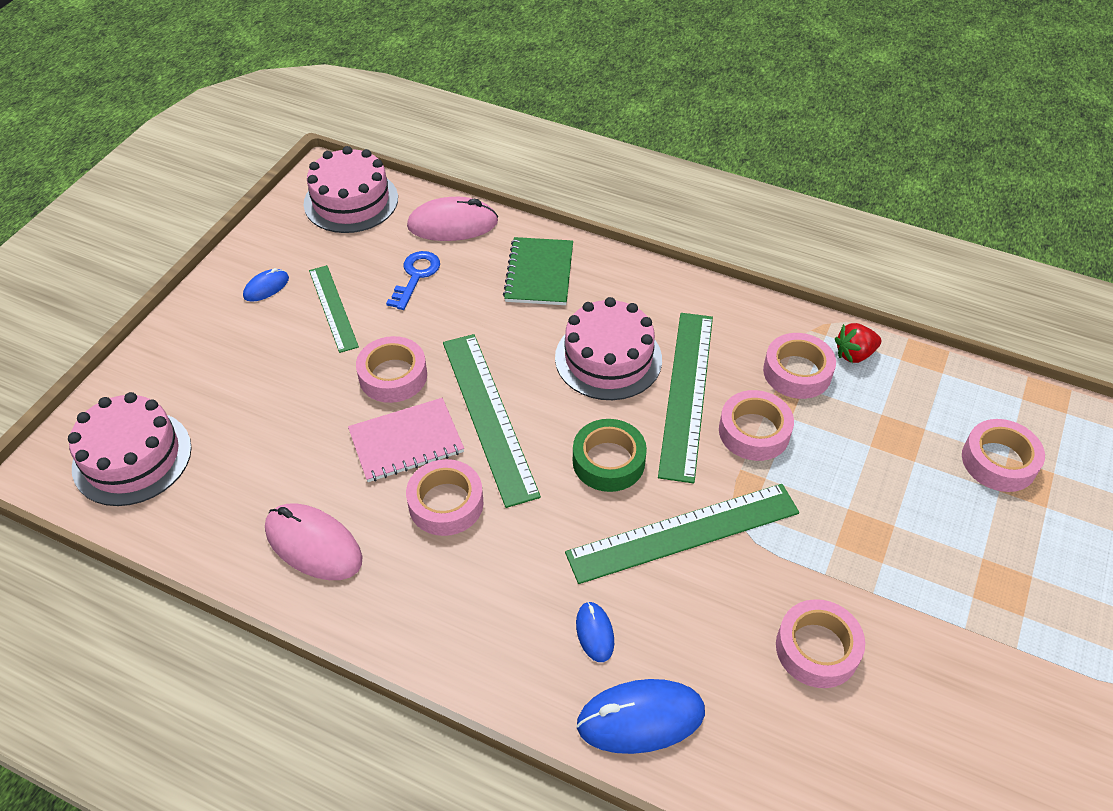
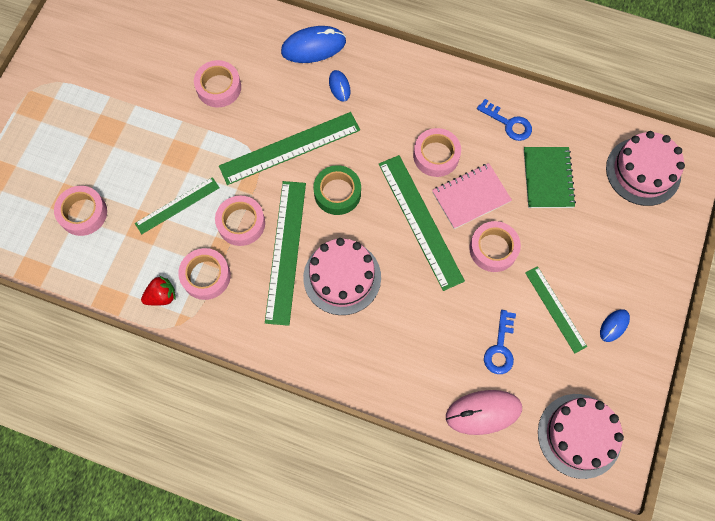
camera: 175 degrees right, 20 degrees up
pink mouse [265,503,362,580] -> blue key [477,99,532,141]
green notebook [503,237,573,305] -> green notebook moved to [524,147,576,208]
none -> green ruler [135,177,220,234]

